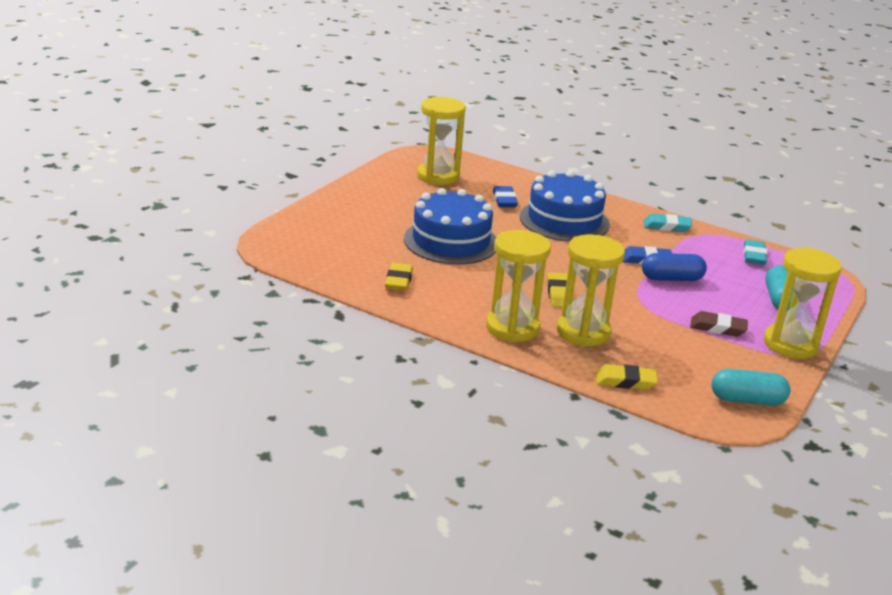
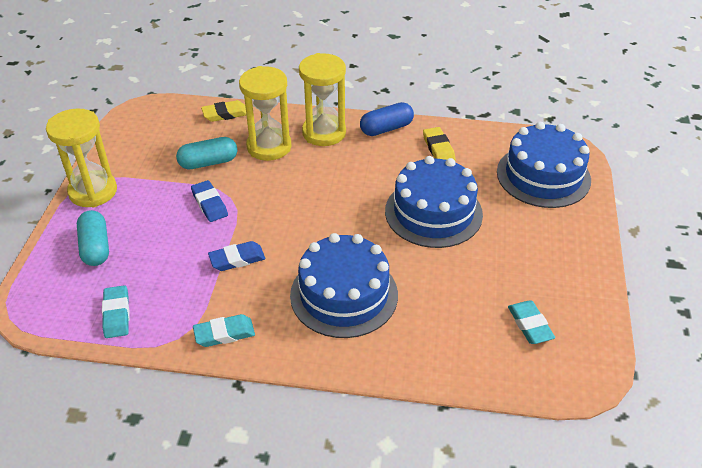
camera: 160 degrees right, 15 degrees up
yellow hourglass [417,97,466,185] -> turquoise eraser [508,301,555,344]
blue eraser [493,186,518,208] -> blue eraser moved to [191,180,228,222]
yellow eraser [547,272,574,308] -> none
blue capsule [642,253,707,281] -> blue capsule moved to [360,102,414,136]
brown eraser [690,311,748,337] -> none
turquoise capsule [712,369,791,406] -> turquoise capsule moved to [176,137,237,169]
none -> blue cake [497,122,591,208]

